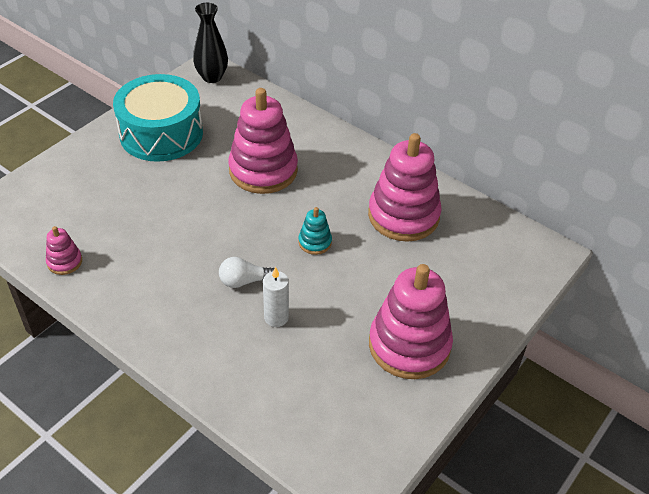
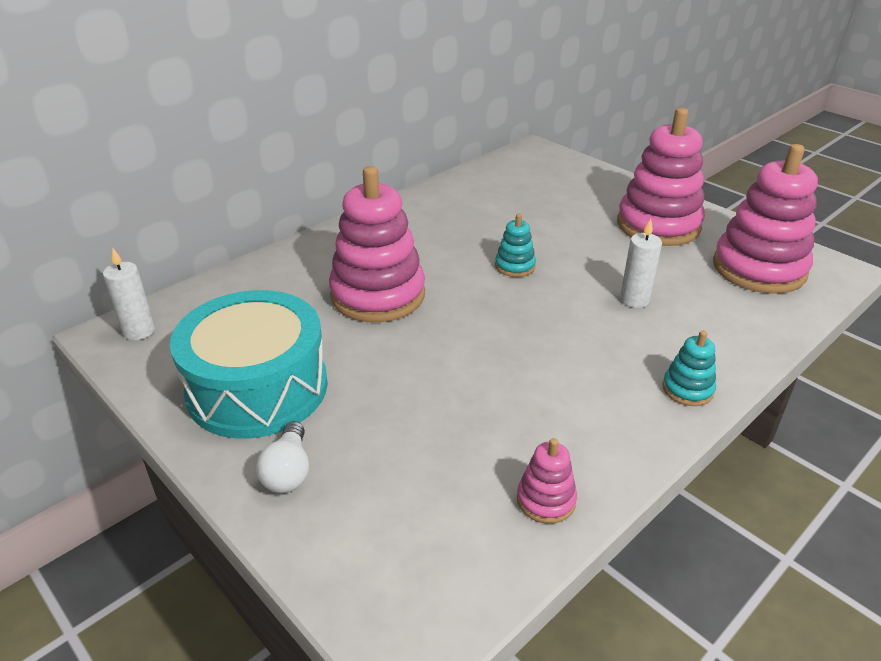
camera: 80 degrees left, 10 degrees down
black vase [193,3,228,83] -> white candle [103,247,155,340]
white light bulb [219,257,274,288] -> white light bulb moved to [256,421,309,493]
pink stacking toy [368,133,442,242] -> pink stacking toy moved to [713,144,818,294]
none -> turquoise stacking toy [662,331,716,406]

